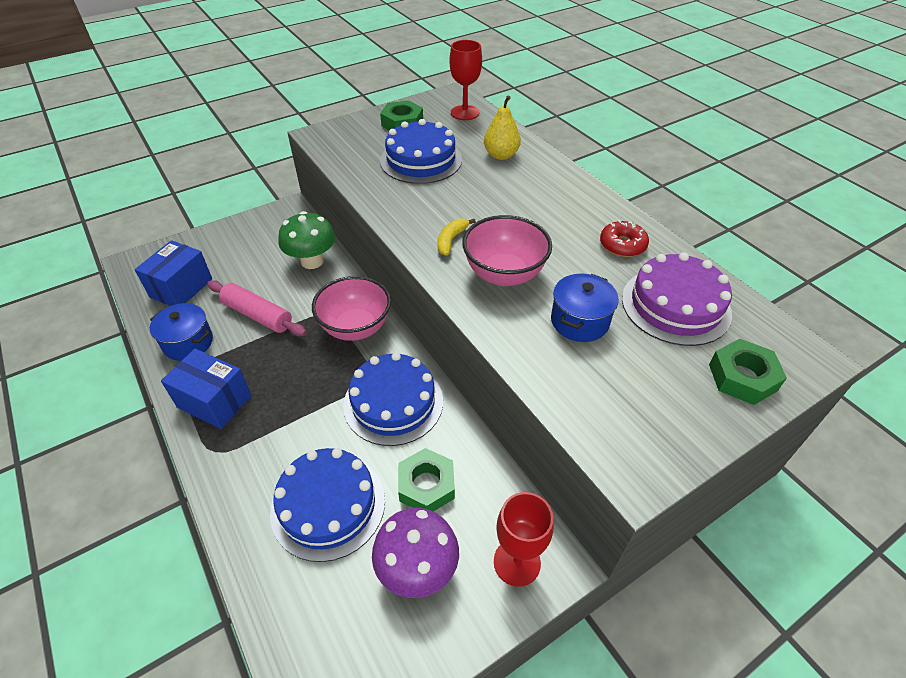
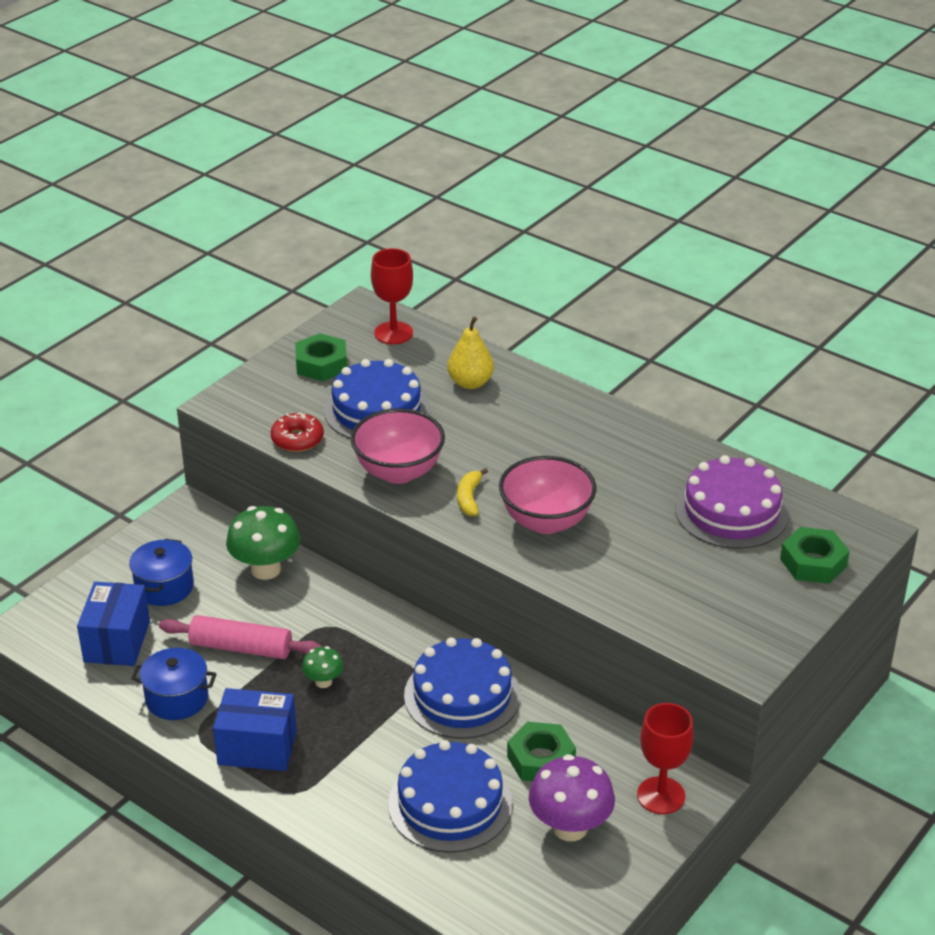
camera: 20 degrees left, 10 degrees down
pink bowl [312,276,391,341] -> pink bowl moved to [350,408,445,484]
blue pot [551,274,619,342] -> blue pot moved to [129,539,194,606]
red donut [600,220,649,257] -> red donut moved to [270,412,324,452]
none -> green mushroom [302,646,344,688]

